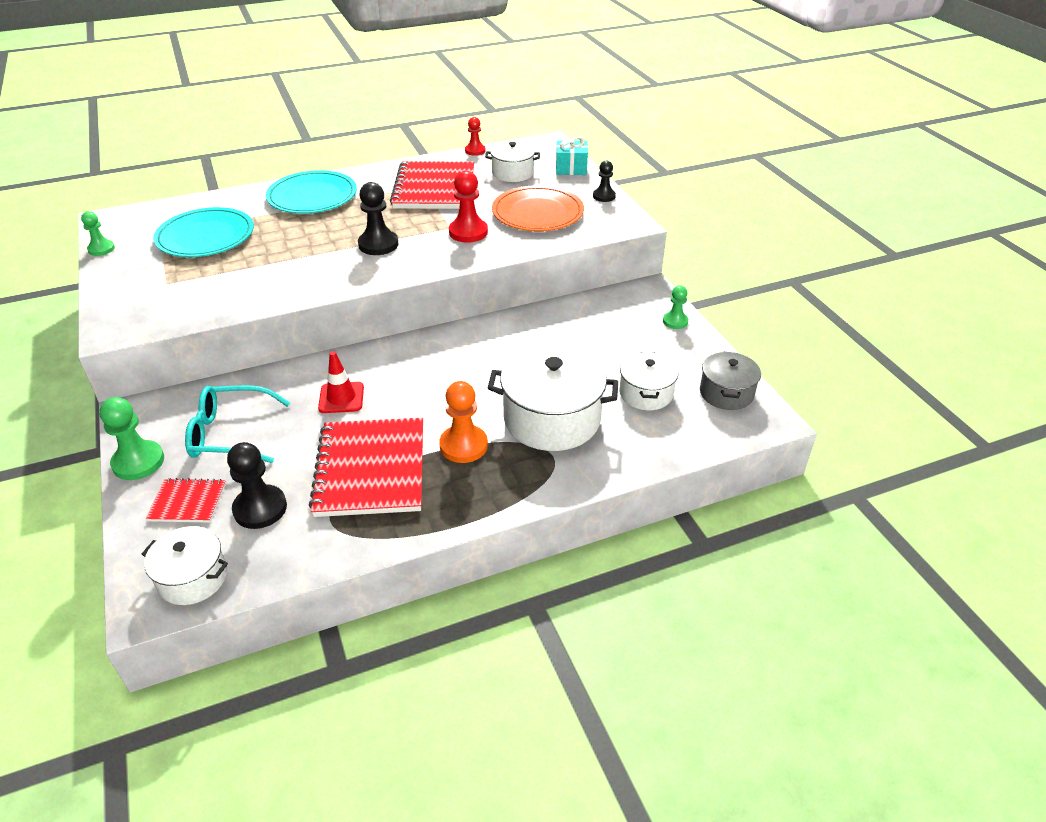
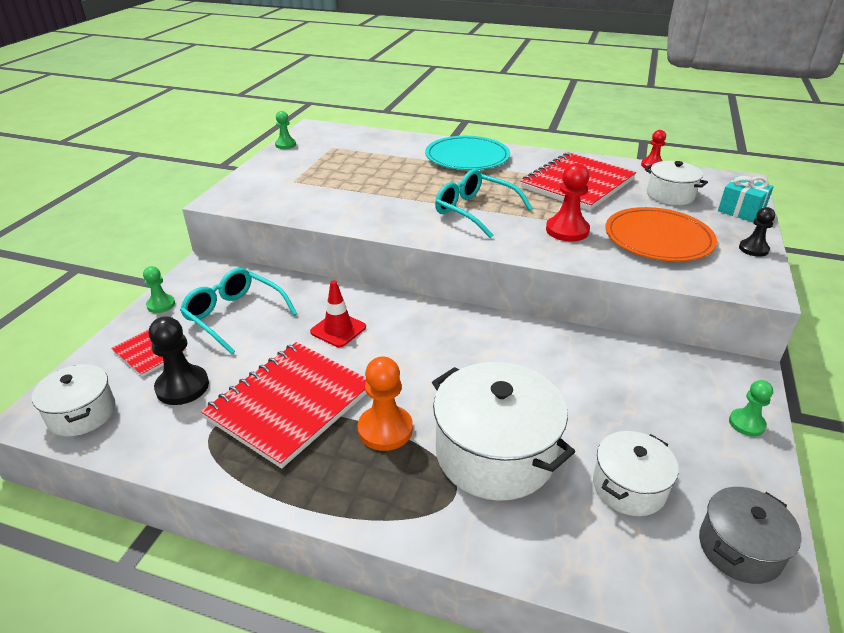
camera: 40 degrees right, 5 degrees down
green pawn [99,397,164,480] -> green pawn [143,266,175,313], size x0.62
turquoise plate [153,207,254,257] -> none
black pawn [358,182,399,255] -> turquoise glasses [435,169,533,238]

